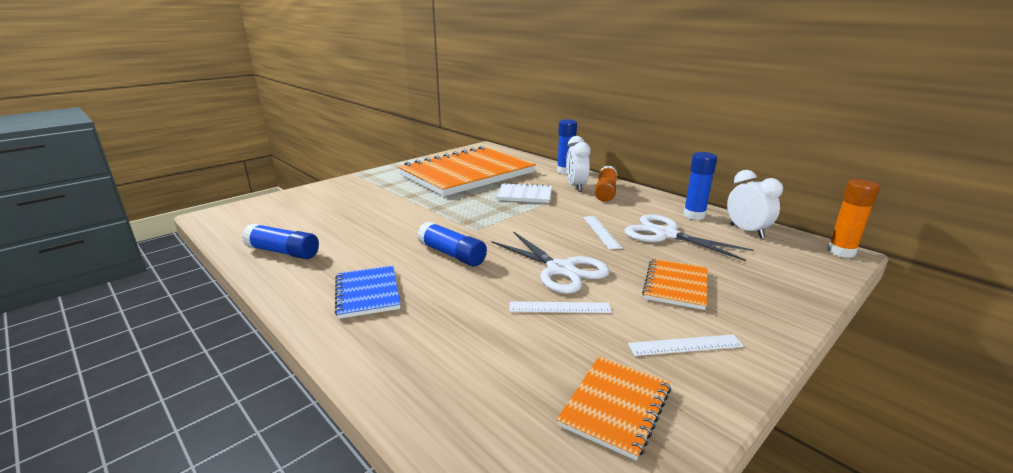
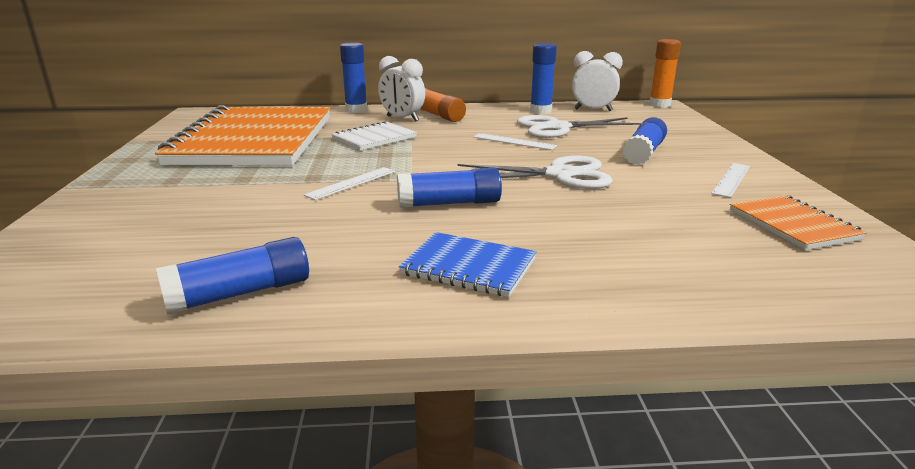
camera: 50 degrees left, 0 degrees up
white ruler [510,301,612,313] -> white ruler moved to [304,167,396,200]
orange notebook [642,258,708,310] -> blue glue stick [623,117,667,165]

